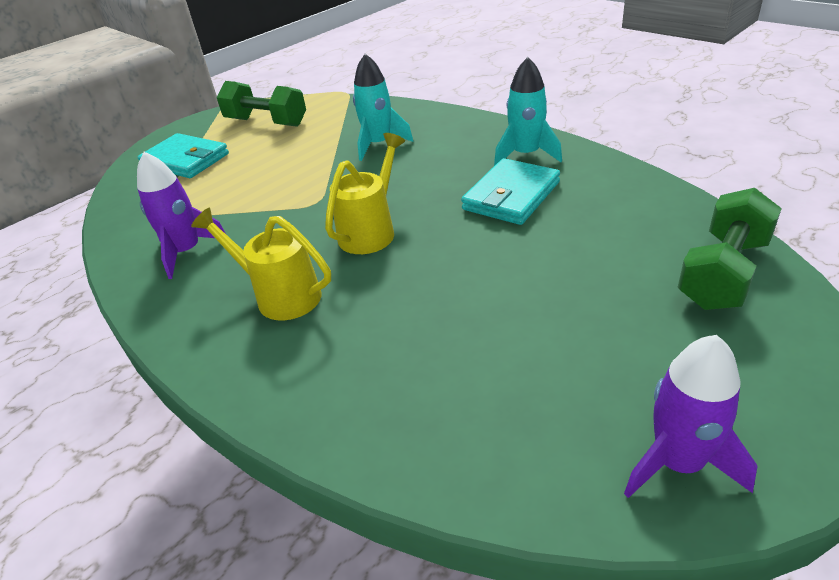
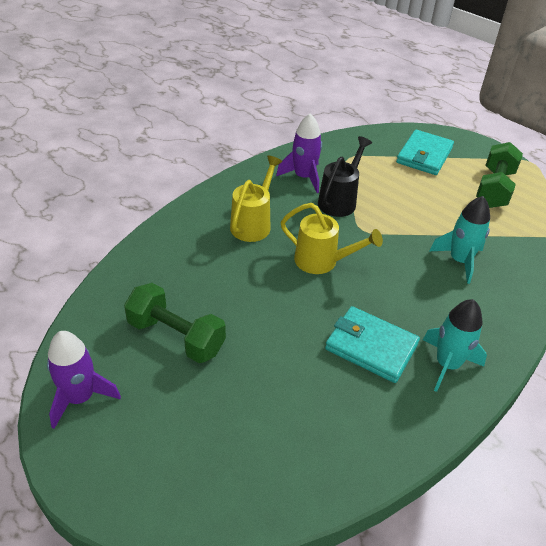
camera: 80 degrees right, 5 degrees up
green dumbbell [677,188,782,310] -> green dumbbell moved to [124,283,226,363]
none -> black watering can [318,136,372,217]

